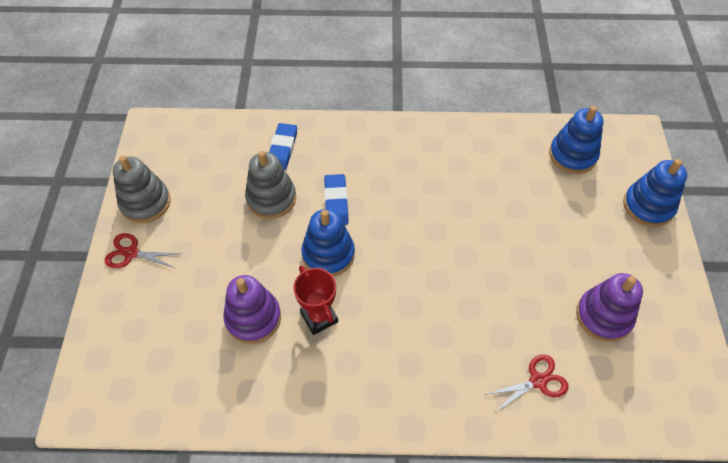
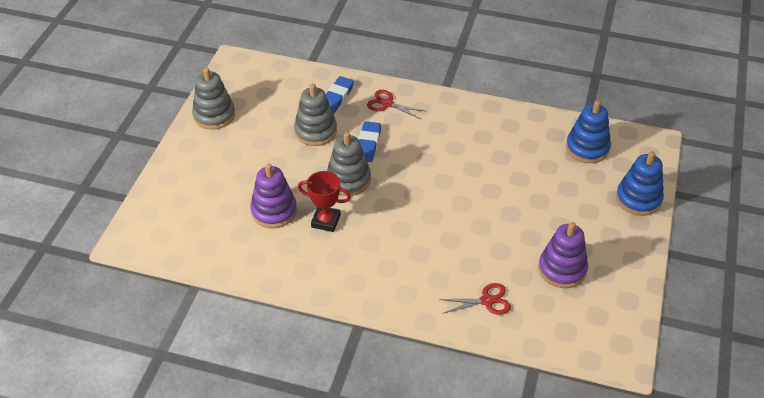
camera: 15 degrees right, 10 degrees down
red scissors [105,233,181,268] -> red scissors moved to [367,90,425,119]
red trophy [293,266,338,335] -> red trophy turned 60 degrees counterclockwise [298,171,351,232]
blue stacking toy [301,209,355,277] -> grey stacking toy [327,132,371,196]

